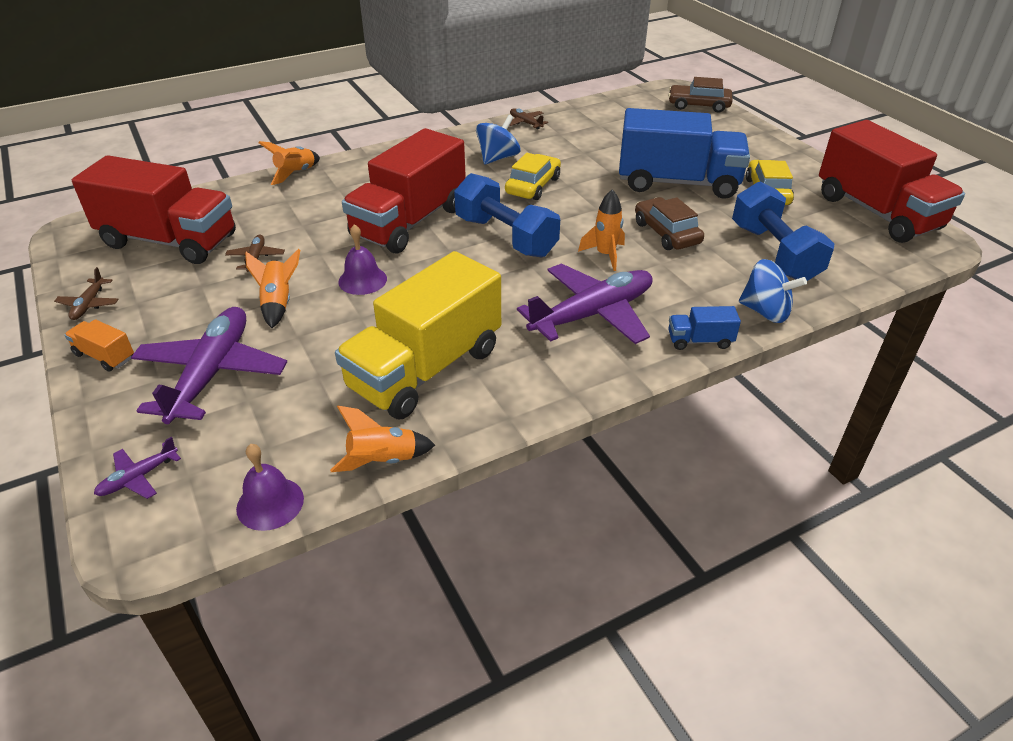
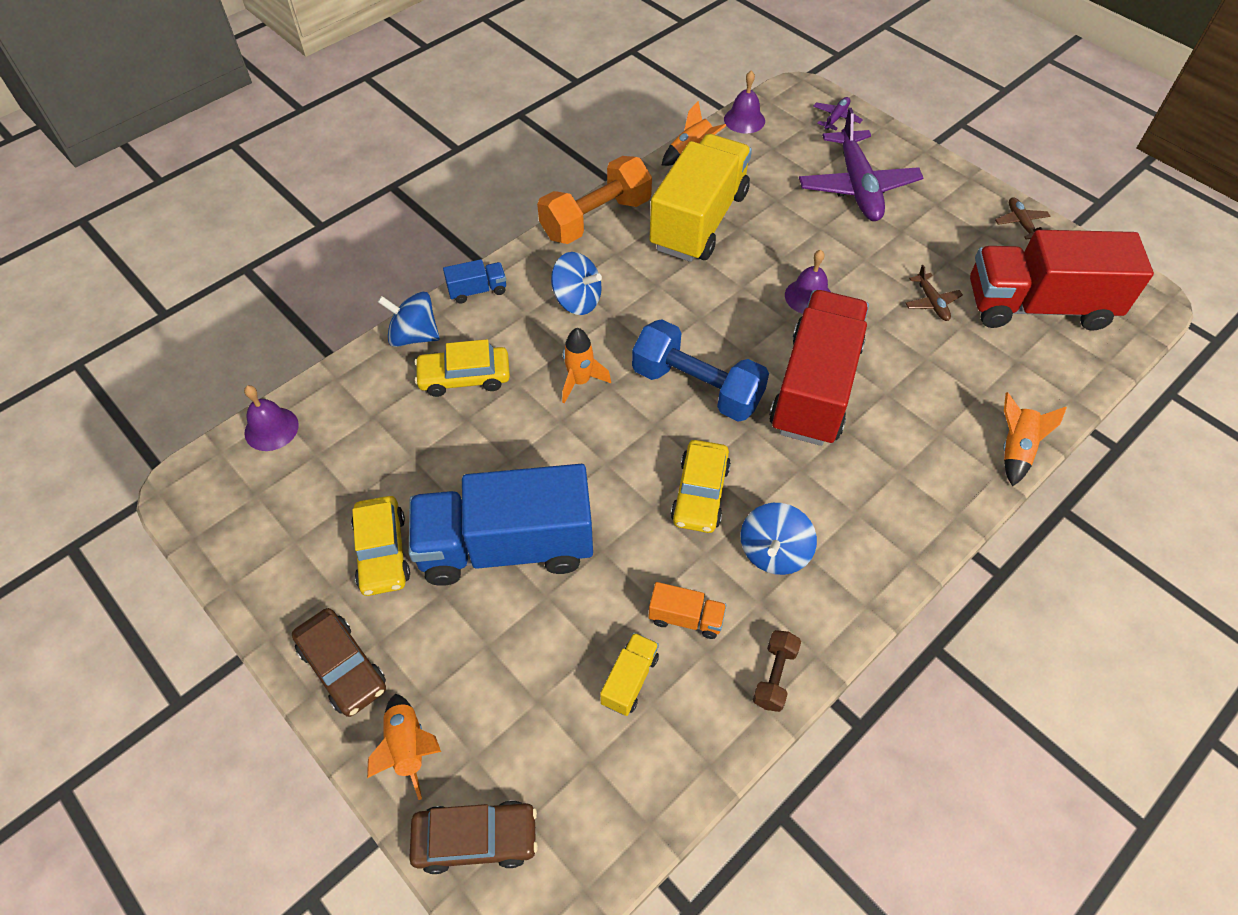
camera: 165 degrees right, 15 degrees up
orange truck [64,319,134,372] -> orange truck moved to [648,582,726,639]
orange rocket [245,249,300,328] -> orange rocket moved to [367,694,441,800]
brown plane [509,108,548,129] -> brown dumbbell [753,630,801,712]
purple plane [517,263,653,344] -> blue spinning top [551,252,602,315]
brown car [635,197,704,250] -> brown car moved to [292,608,386,717]
blue dumbbell [732,182,834,281] -> none
red truck [819,120,965,243] -> none
none -> purple bell [244,385,299,451]
none -> yellow car [414,339,510,397]
none -> orange dumbbell [537,156,652,244]
none -> yellow truck [600,633,659,716]

